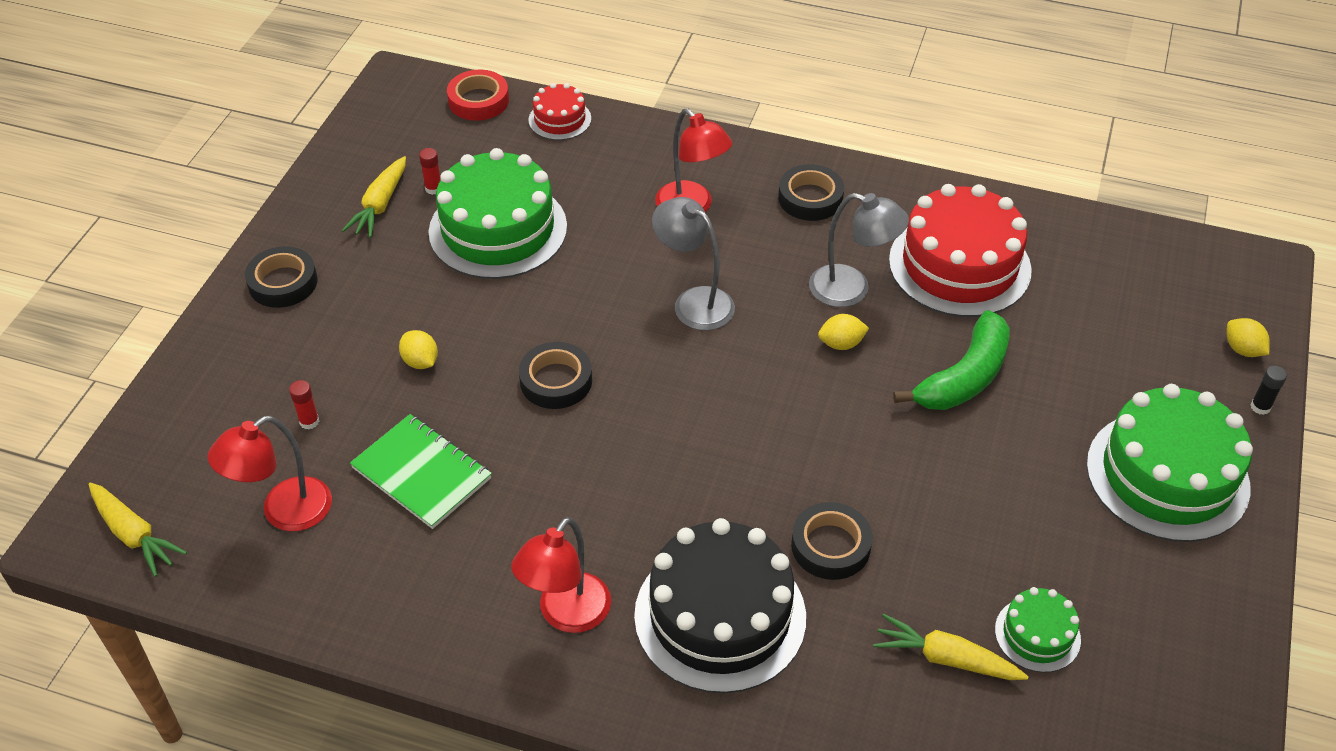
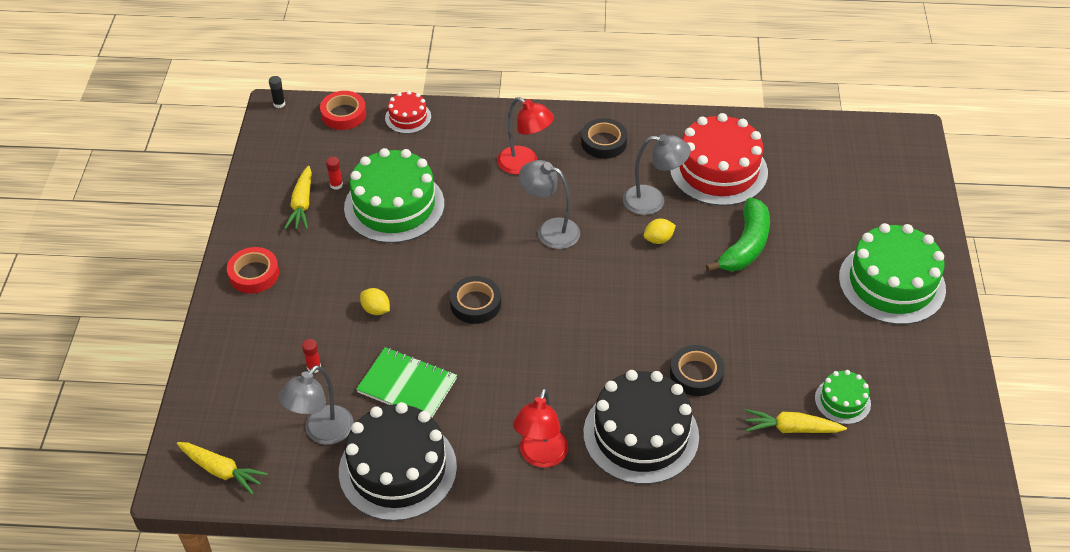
camera: 15 degrees left, 0 degrees up
red lamp [207,416,332,531] -> grey lamp [279,365,353,445]
black tape [245,246,318,308] -> red tape [227,247,279,293]
yellow lemon [1226,318,1270,357] -> none
black glue stick [1251,366,1287,415] -> black glue stick moved to [269,76,285,108]
none -> black cake [339,402,457,521]

